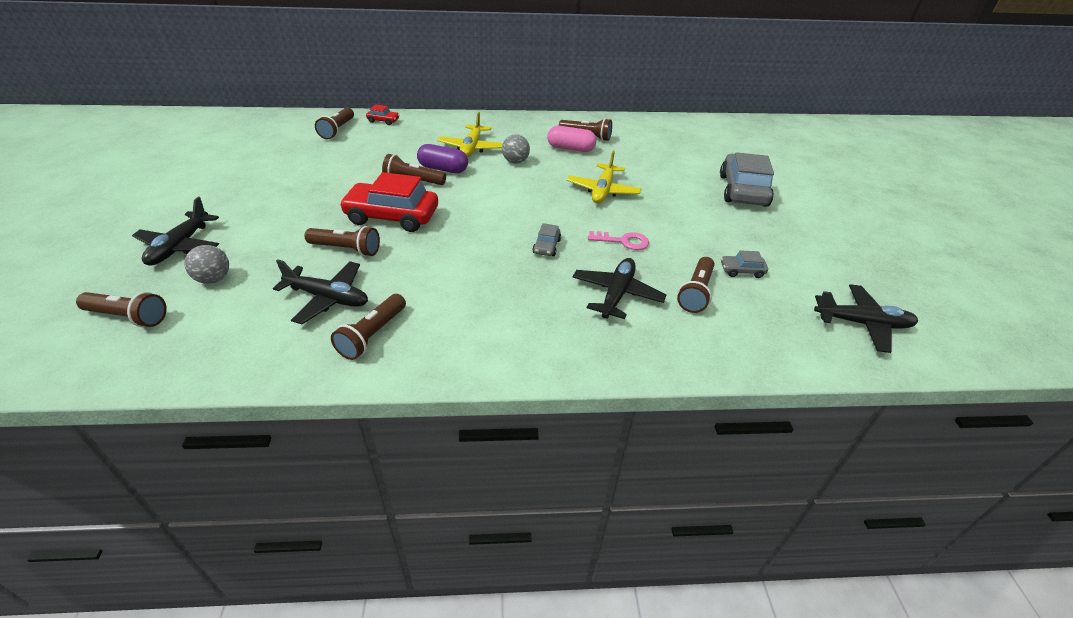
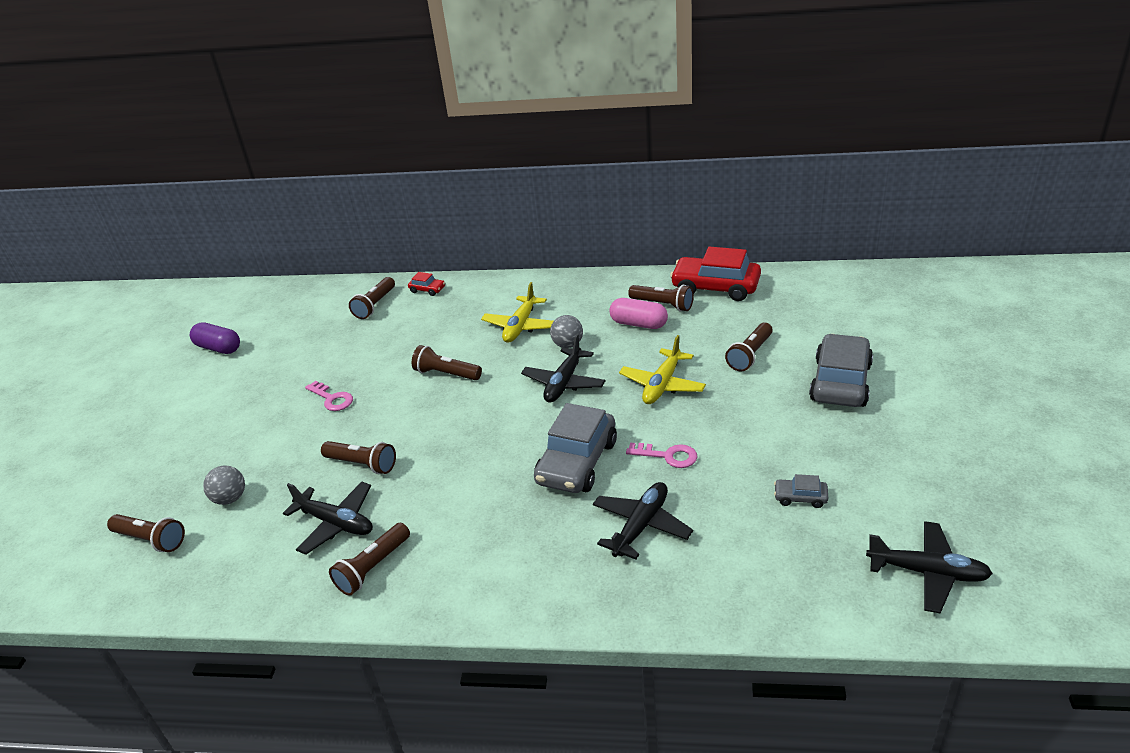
camera: 15 degrees right, 5 degrees down
black plane [132,197,219,266] -> black plane moved to [521,334,606,403]
red car [339,172,438,232] -> red car moved to [670,247,761,301]
purple capsule [417,144,468,173] -> purple capsule moved to [190,322,240,354]
grey car [532,223,561,256] -> grey car [534,403,617,493], size x2.24
brown flashlight [677,257,714,313] -> brown flashlight moved to [725,322,773,371]
none -> pink key [305,381,353,411]

